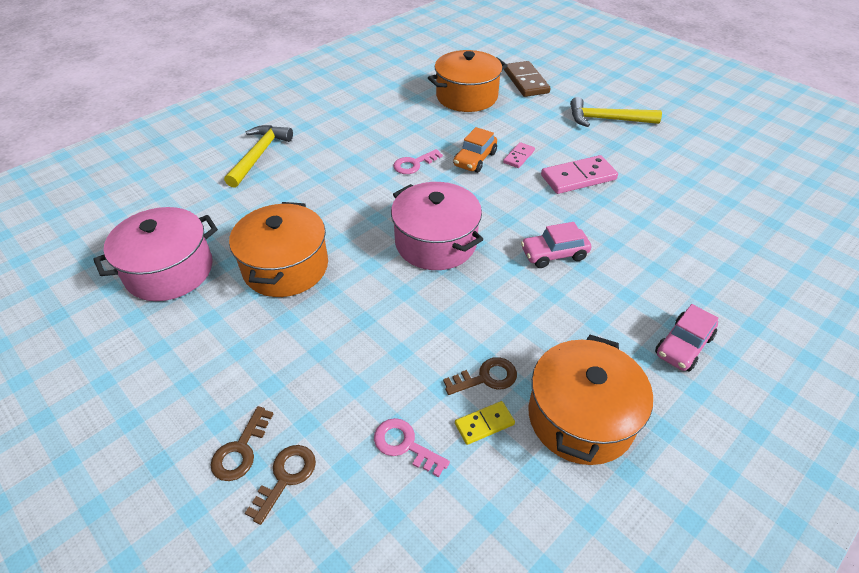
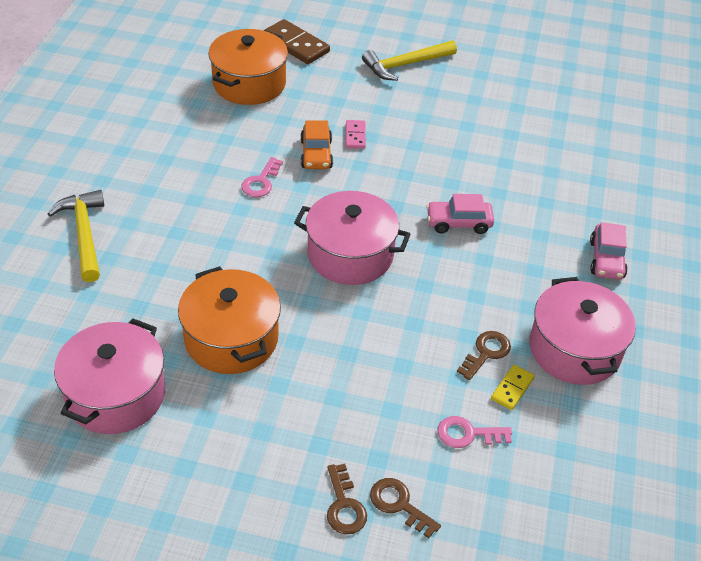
camera: 35 degrees left, 0 degrees up
brown key [245,445,316,525] -> brown key turned 45 degrees counterclockwise [370,478,441,538]
pink car [521,222,591,268] -> pink car turned 45 degrees clockwise [426,194,494,234]
orange pot [529,335,653,465] -> pink pot [530,277,636,385]
pink domino [541,155,618,194] -> none

